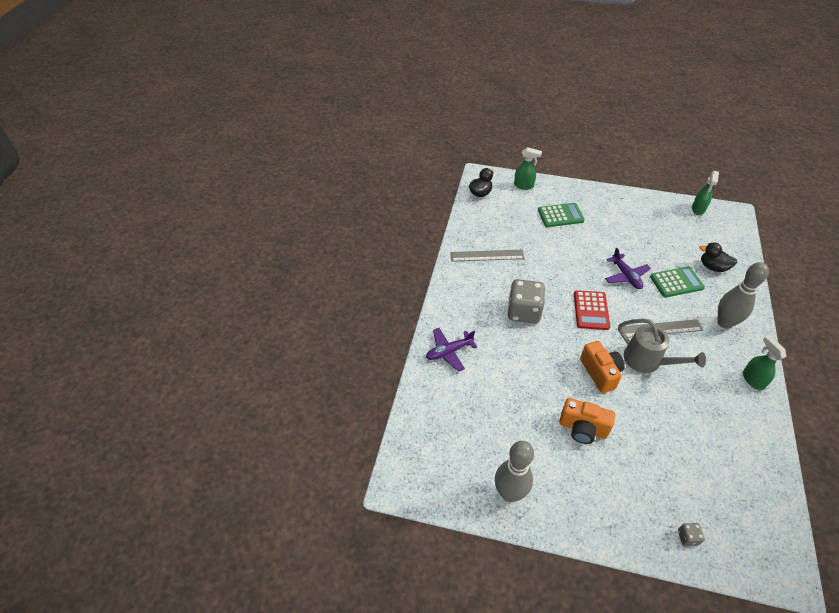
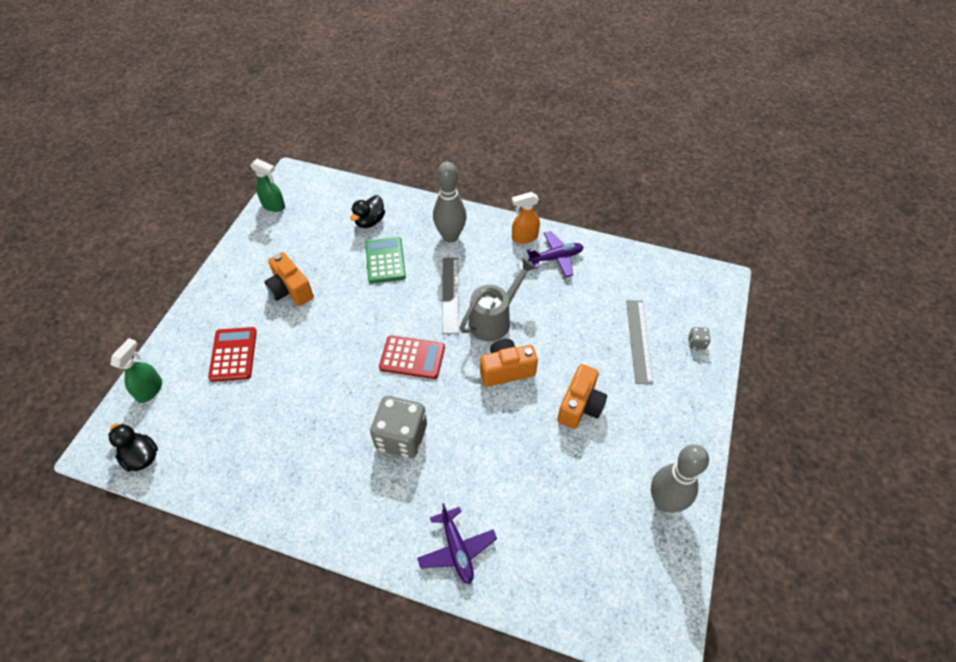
camera: 85 degrees left, 5 degrees up
grey ruler [450,250,525,262] -> grey ruler moved to [626,300,653,384]
green calculator [538,203,585,227] -> red calculator [208,327,257,382]
purple plane [605,248,651,289] -> purple plane moved to [527,231,583,277]
green spray bottle [743,336,787,390] -> orange spray bottle [512,192,540,244]
none -> orange camera [264,252,314,306]

